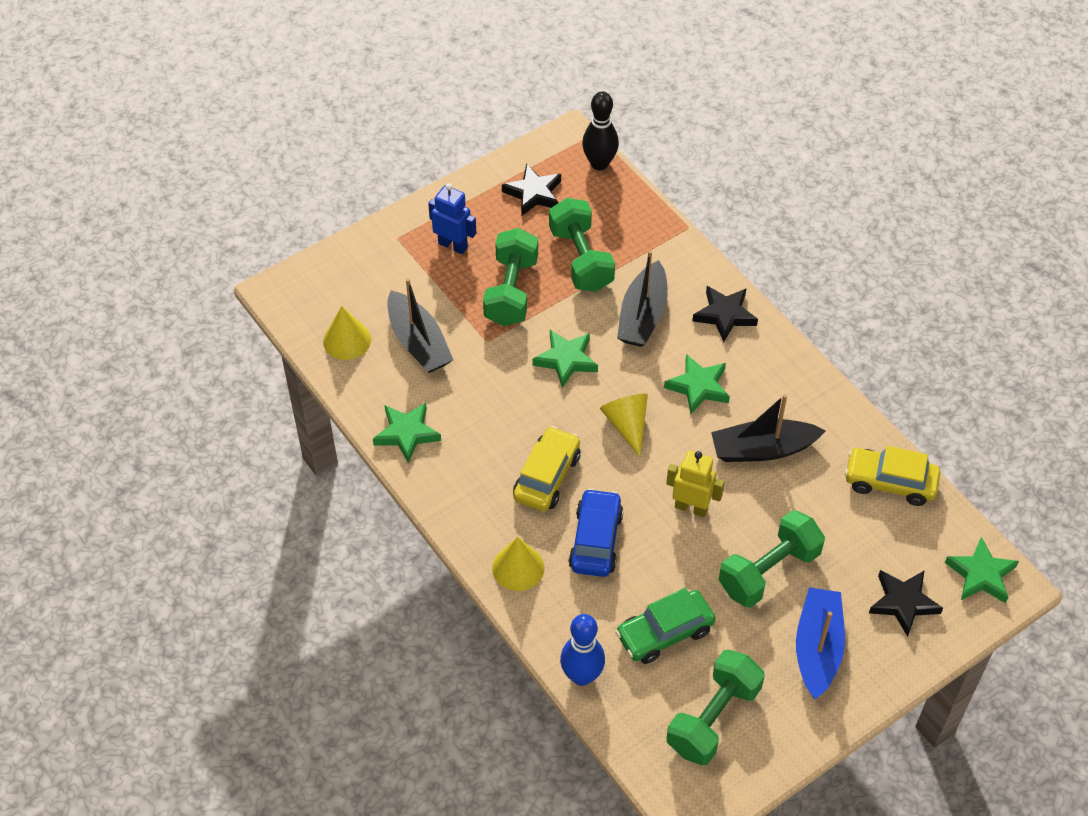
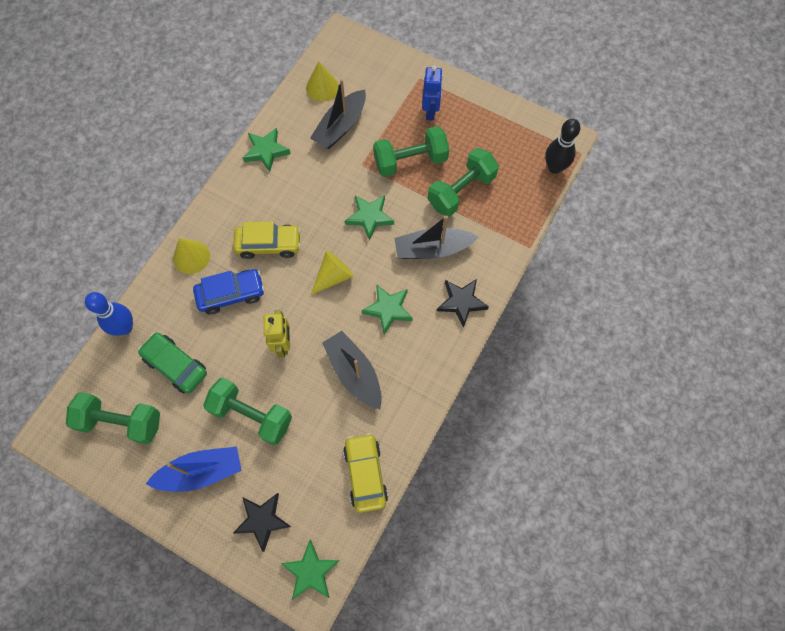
camera: 65 degrees right, 15 degrees up
black star [502,163,561,216] -> none

